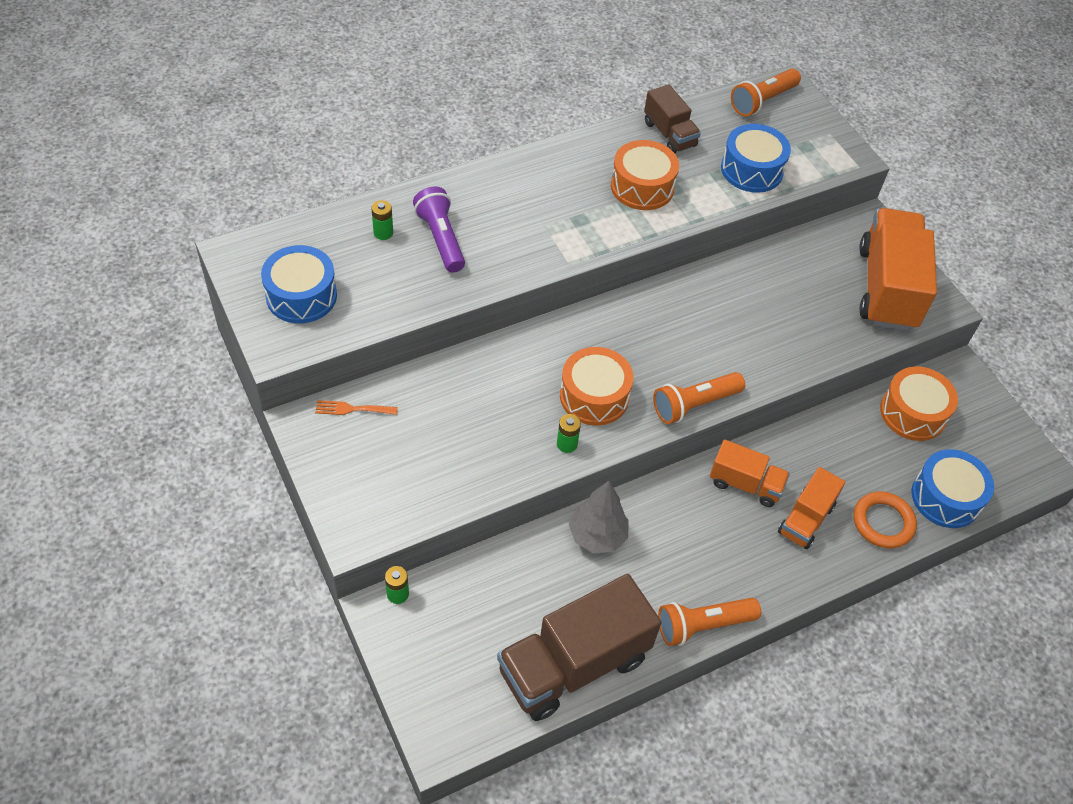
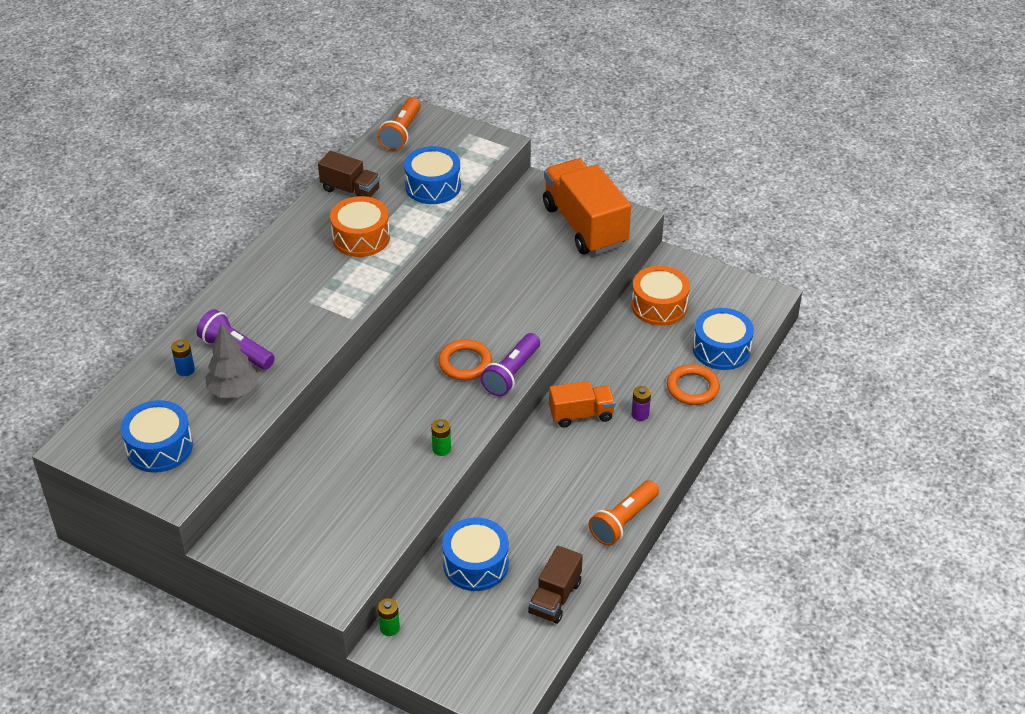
camera: 30 degrees left, 10 degrees down
orange fork [315,400,398,415] -> none
green battery [371,200,393,240] -> blue battery [171,339,195,376]
brown truck [497,574,661,721] -> brown truck [528,546,583,624], size x0.54
orange drum [560,347,633,426] -> none
grey tree [569,481,628,553] -> grey tree moved to [205,323,259,398]
orange flashlight [653,372,745,424] -> purple flashlight [480,333,540,396]
orange truck [778,467,845,549] -> purple battery [632,386,651,421]
none -> orange ring [438,339,492,380]
none -> blue drum [442,517,509,591]

